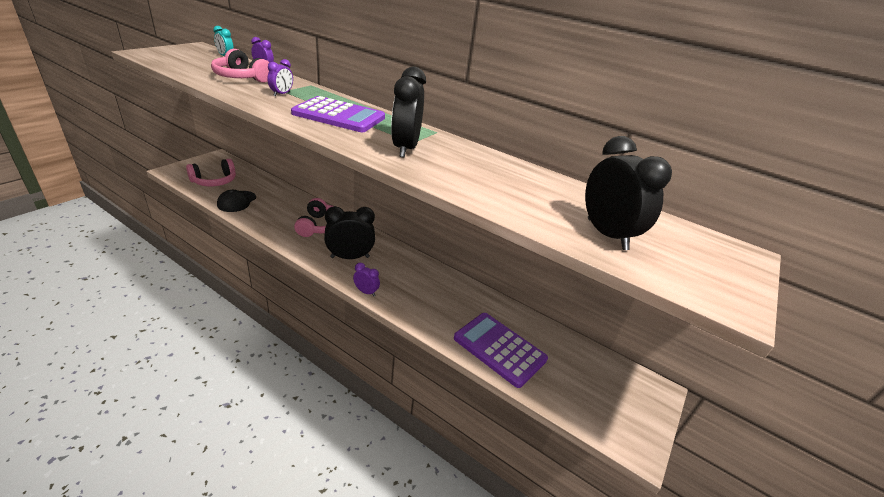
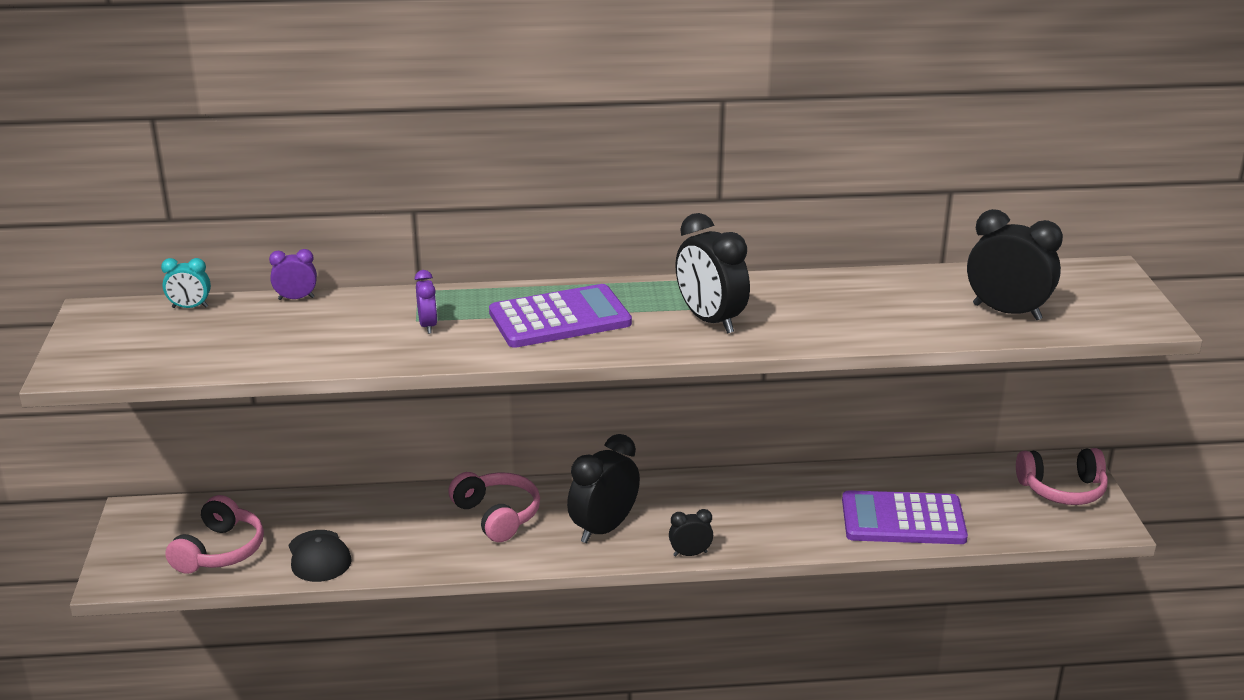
camera: 35 degrees left, 5 degrees down
pink headphones [211,49,270,83] -> pink headphones moved to [1016,448,1108,505]
purple clock [353,263,380,296] -> black clock [669,509,713,557]

